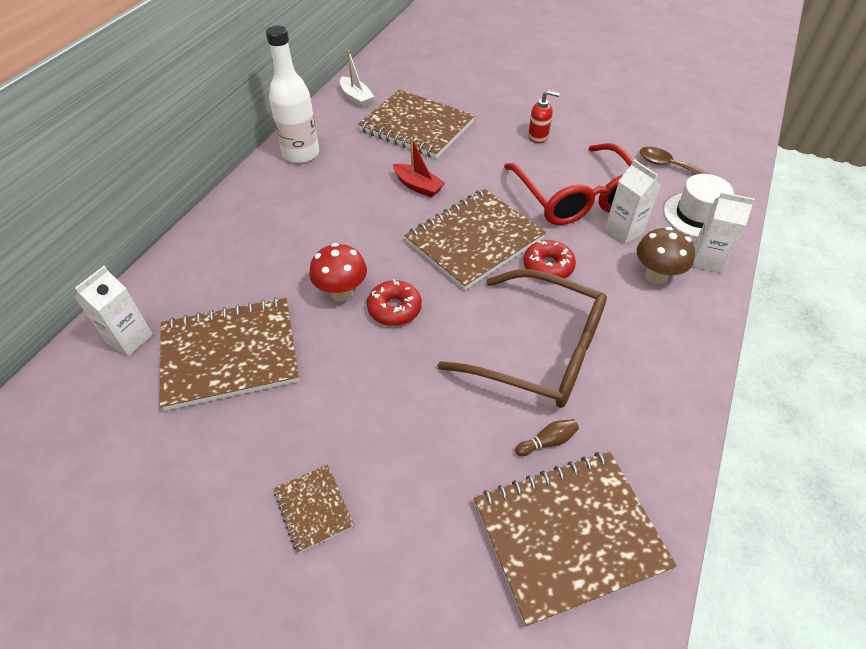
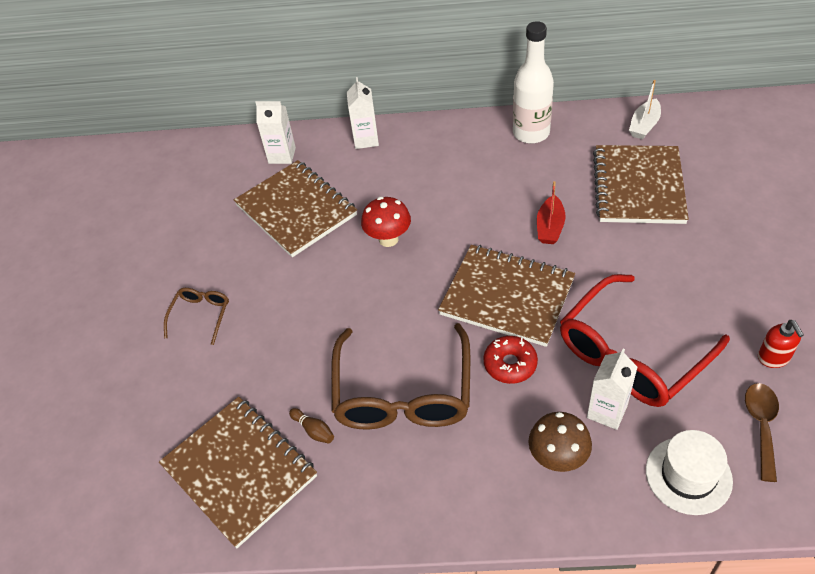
camera: 70 degrees right, 0 degrees up
brown notebook [274,464,354,554] -> brown glasses [164,288,229,345]
red donut [367,279,422,326] -> none
red soap dispenser [528,90,560,143] -> red soap dispenser moved to [758,320,804,368]
white carton [692,192,755,273] -> white carton moved to [347,77,379,149]

